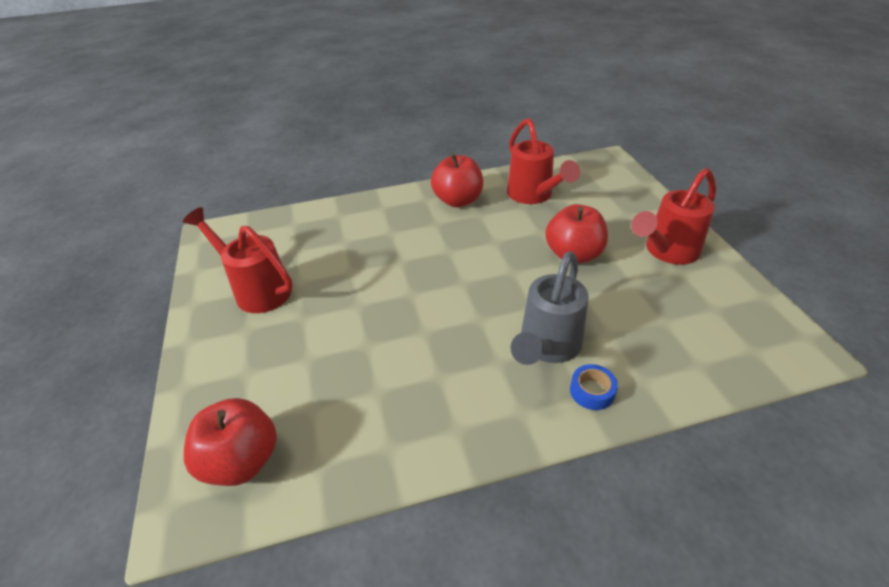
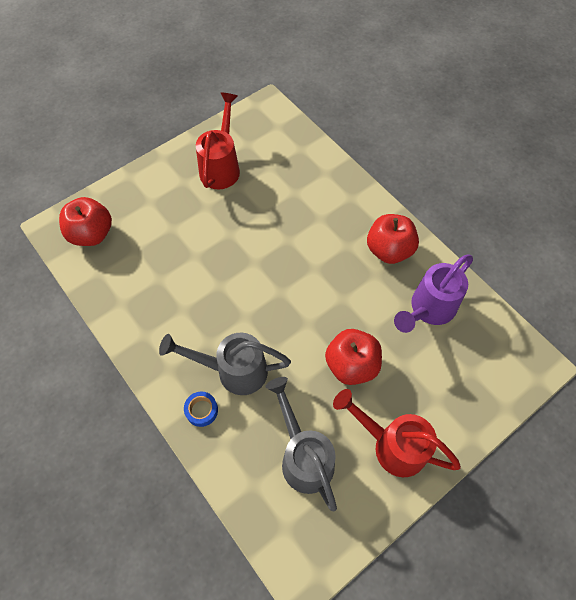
camera: 65 degrees right, 20 degrees up
red watering can [507,118,580,204] -> purple watering can [394,255,473,333]
none -> grey watering can [265,377,337,511]

